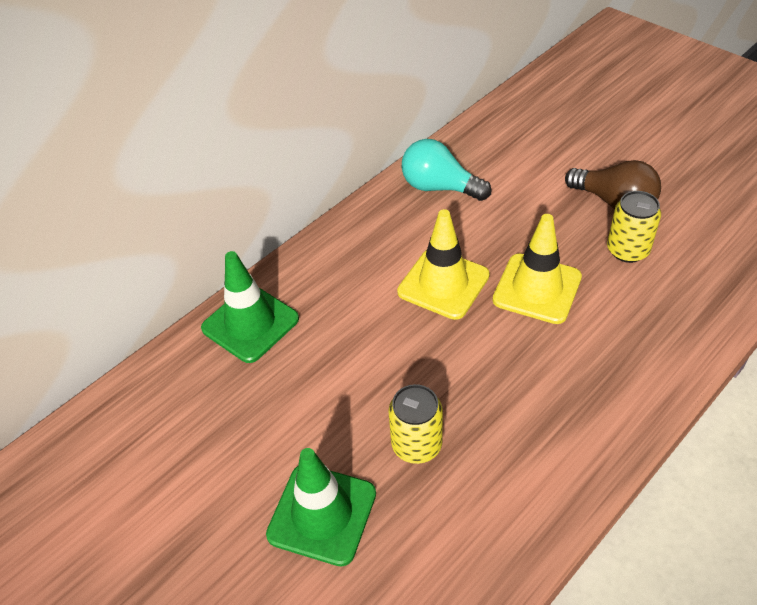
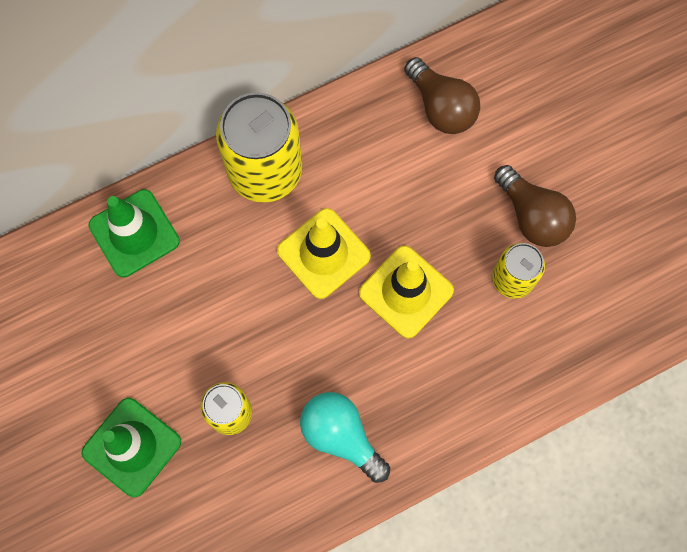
camera: 15 degrees right, 25 degrees up
turquoise light bulb [402,139,491,201] -> turquoise light bulb moved to [300,392,390,483]
none -> yellow can [216,92,302,203]
none -> brown light bulb [404,57,480,134]

